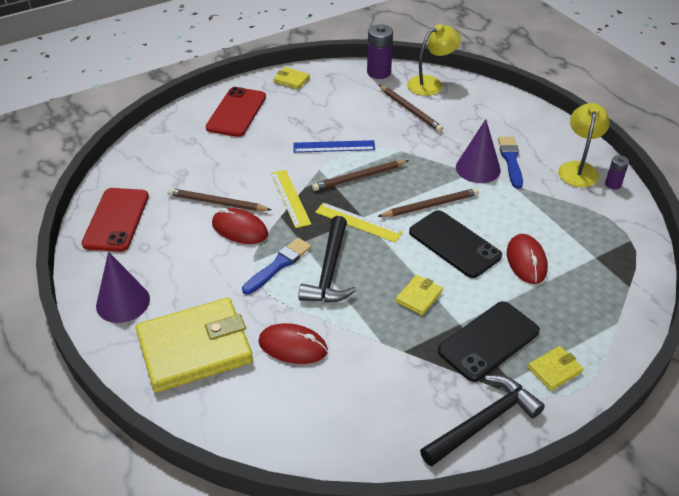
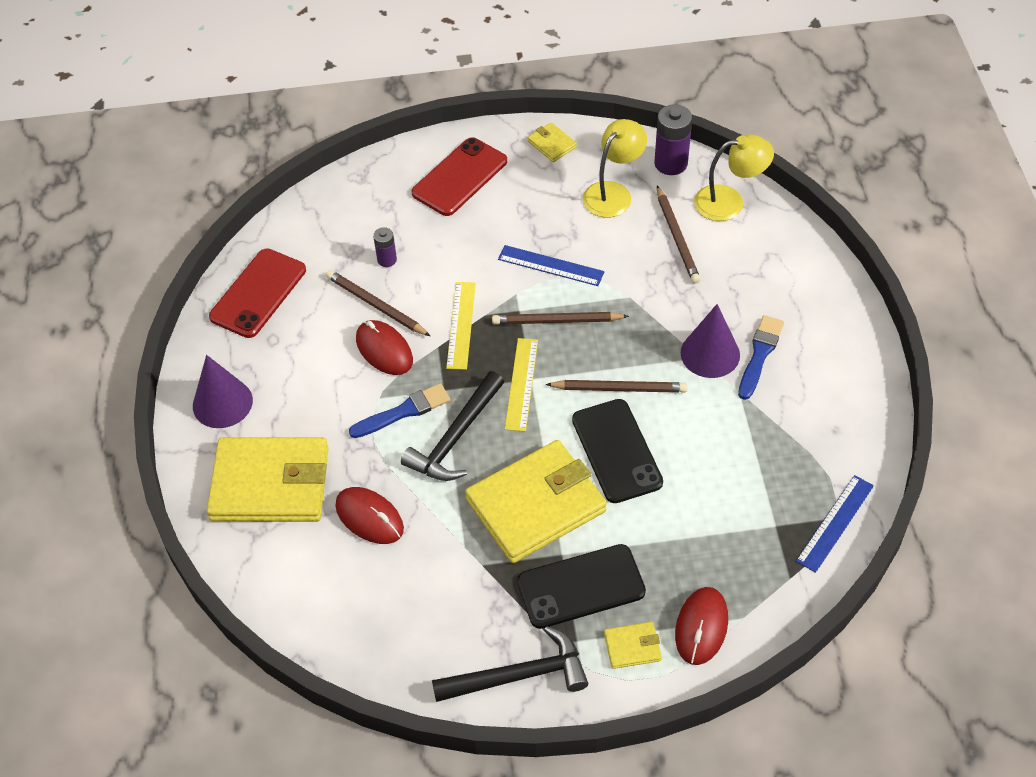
camera: 25 degrees right, 10 degrees up
yellow ruler [315,202,403,242] -> yellow ruler turned 45 degrees clockwise [505,338,538,432]
yellow wallet [396,275,443,315] -> yellow wallet [465,440,607,563], size x2.37
red mouse [507,234,548,284] -> red mouse moved to [675,587,728,665]
yellow lamp [558,103,610,187] -> yellow lamp moved to [583,119,647,218]
purple battery [605,155,629,190] -> purple battery moved to [373,227,397,267]
none -> blue ruler [796,475,874,573]

